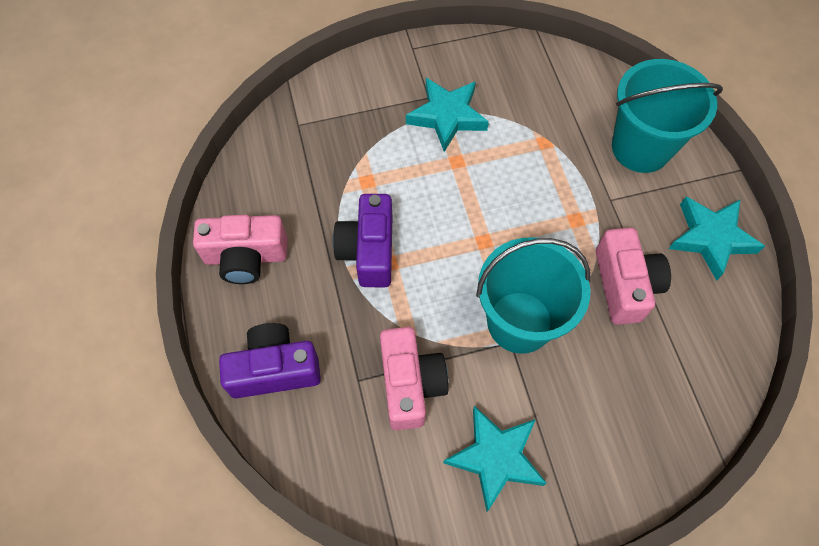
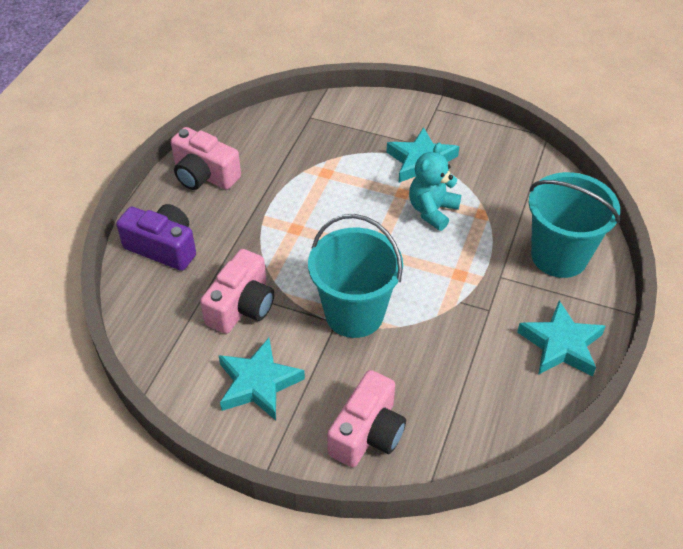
camera: 35 degrees right, 15 degrees down
purple camera [333,194,392,287] -> none
pink camera [596,228,671,325] -> pink camera moved to [327,370,406,467]
none -> turquoise teddy bear [409,143,461,231]

